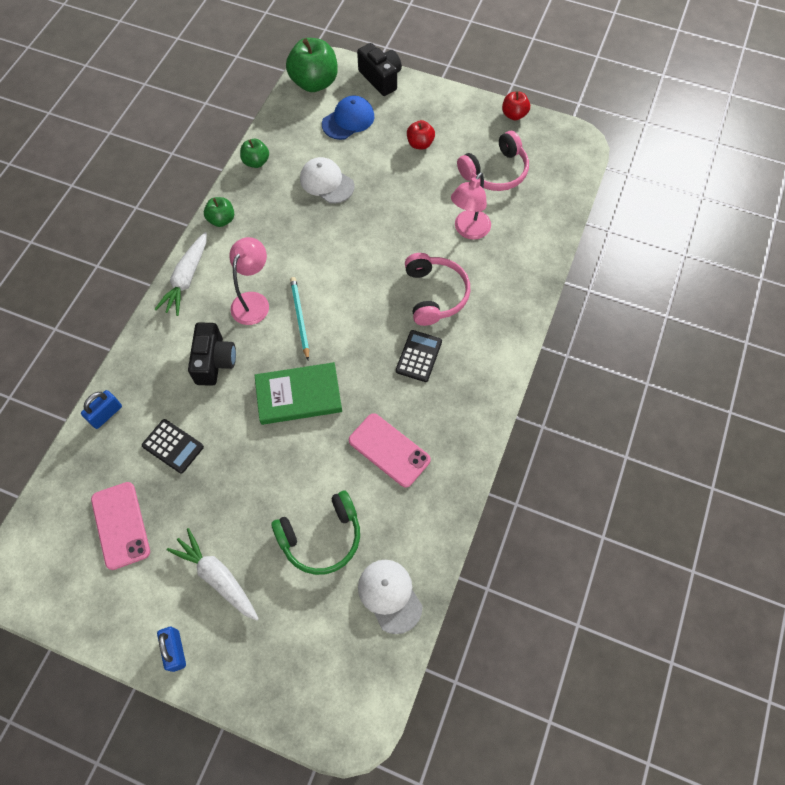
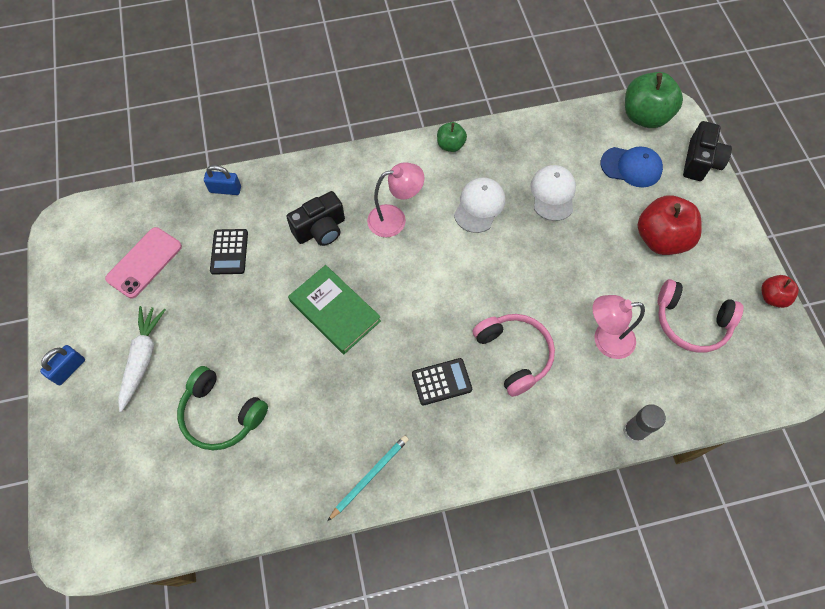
camera: 55 degrees right, 0 degrees up
white carrot [155,232,207,316] -> none
green apple [240,139,269,168] -> none
turquoise pencil [290,277,309,360] -> turquoise pencil moved to [328,435,409,521]
pink phone [349,413,431,488] -> none
white cap [358,560,423,634] -> white cap moved to [454,177,505,233]
pink headphones [405,253,471,326] -> pink headphones turned 75 degrees counterclockwise [472,314,555,397]
red apple [407,120,435,150] -> red apple [638,195,702,255], size x1.87
none -> grey glue stick [623,404,666,443]

